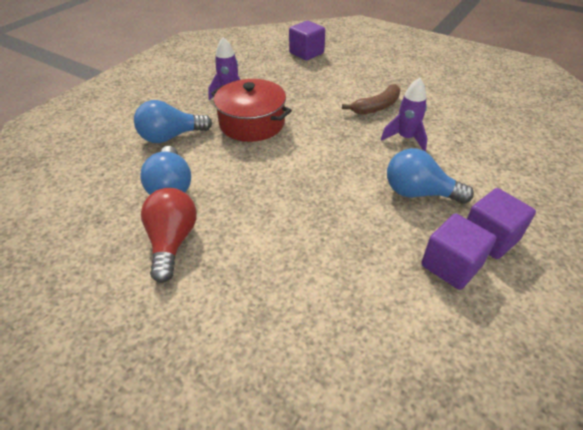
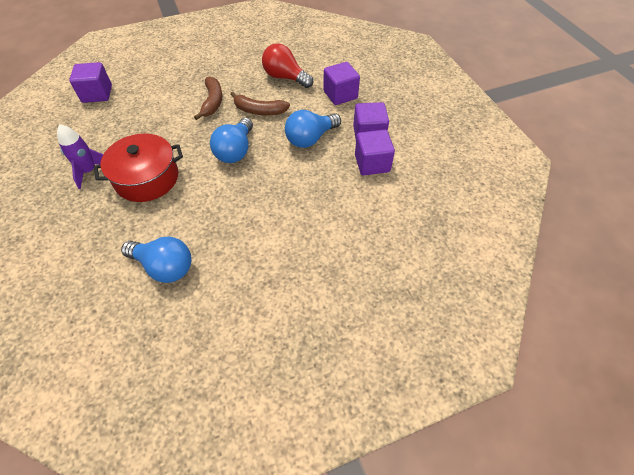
camera: 55 degrees left, 10 degrees up
blue light bulb [134,100,212,143] -> blue light bulb moved to [210,118,253,163]
red light bulb [141,188,197,283] -> red light bulb moved to [262,43,313,88]
purple rocket [381,77,428,151] -> brown banana [230,92,290,115]
none -> purple cube [323,62,360,105]

